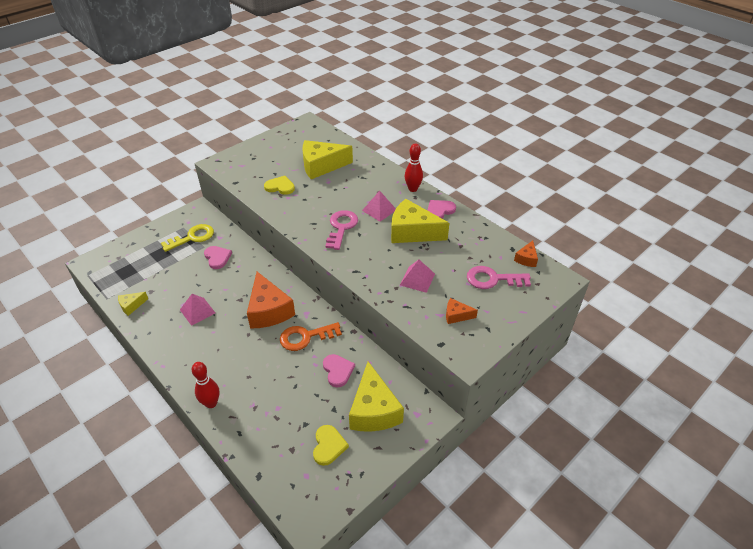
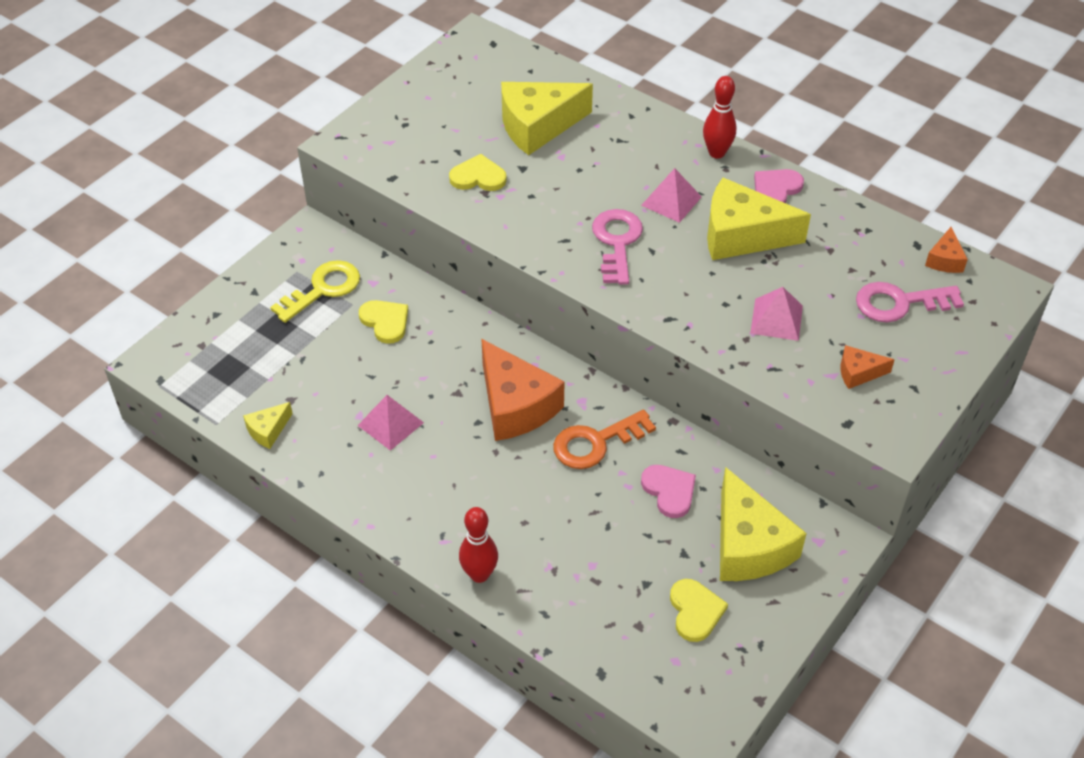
camera: 10 degrees left, 5 degrees up
pink heart [204,246,232,269] -> yellow heart [359,300,408,344]

